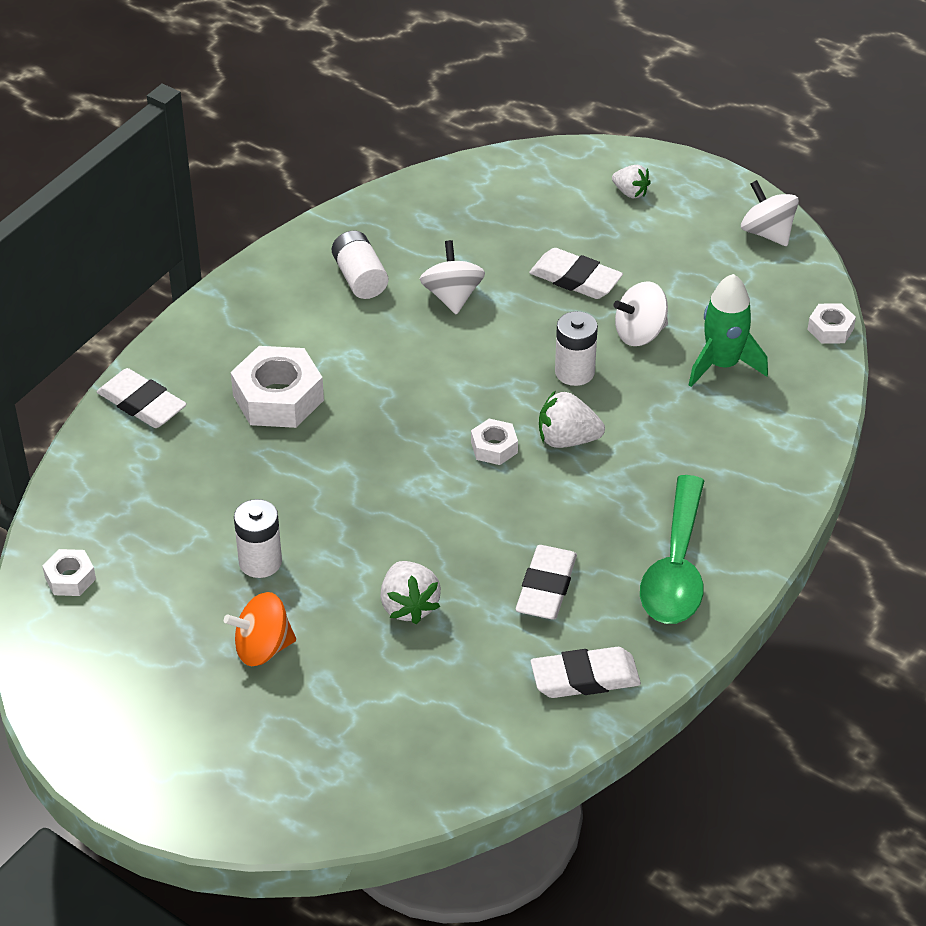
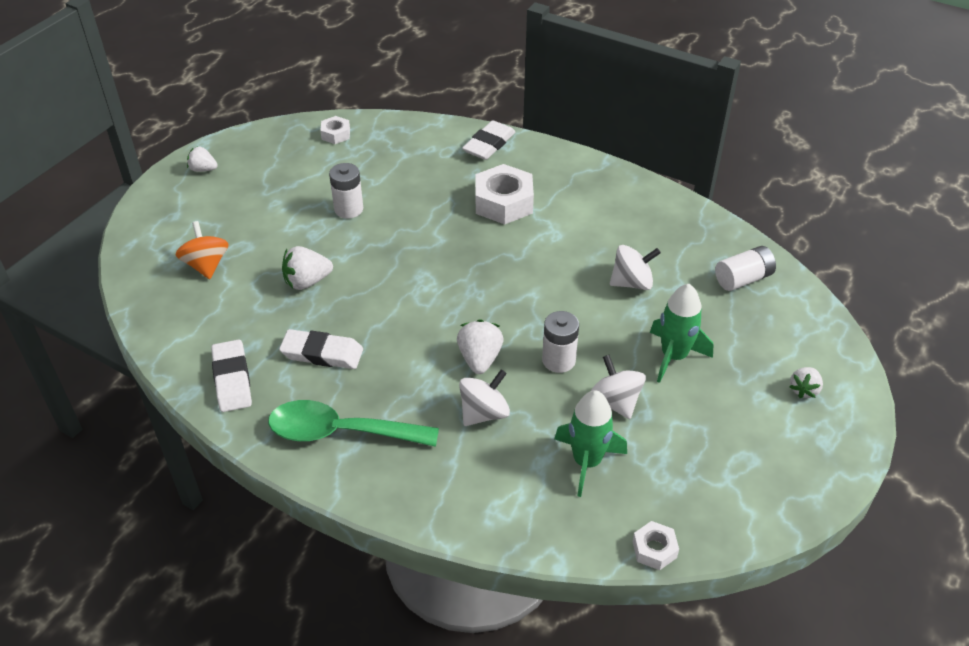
camera: 85 degrees right, 0 degrees up
orange spinning top [224,592,296,666] -> orange spinning top moved to [176,221,229,279]
white battery [332,231,388,299] -> white battery moved to [715,246,776,291]
white nut [471,419,518,465] -> none
white eraser [529,248,623,299] -> green rocket [650,284,714,383]
white spinning top [741,180,799,246] -> white spinning top moved to [459,369,510,426]
none -> white strawberry [187,146,218,172]

